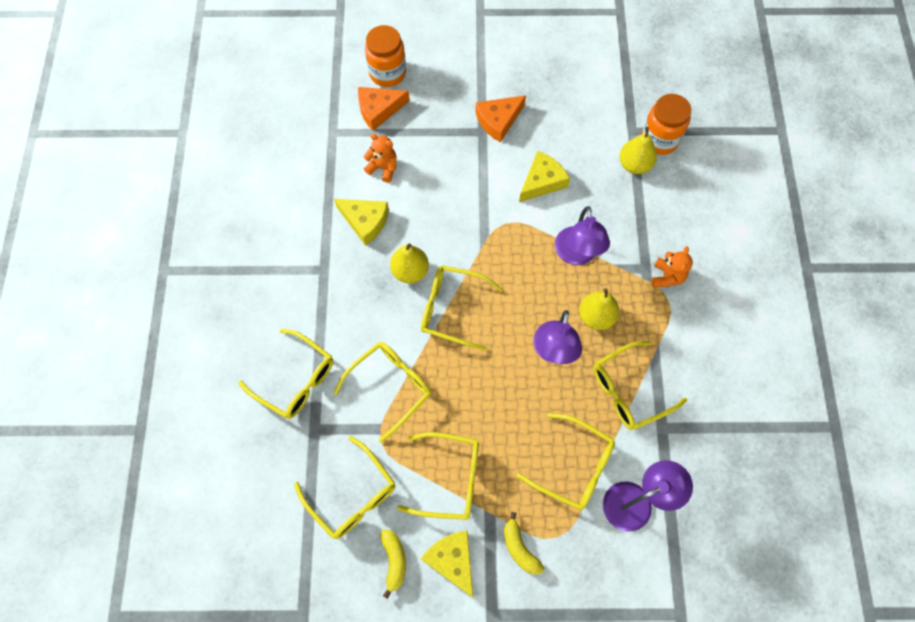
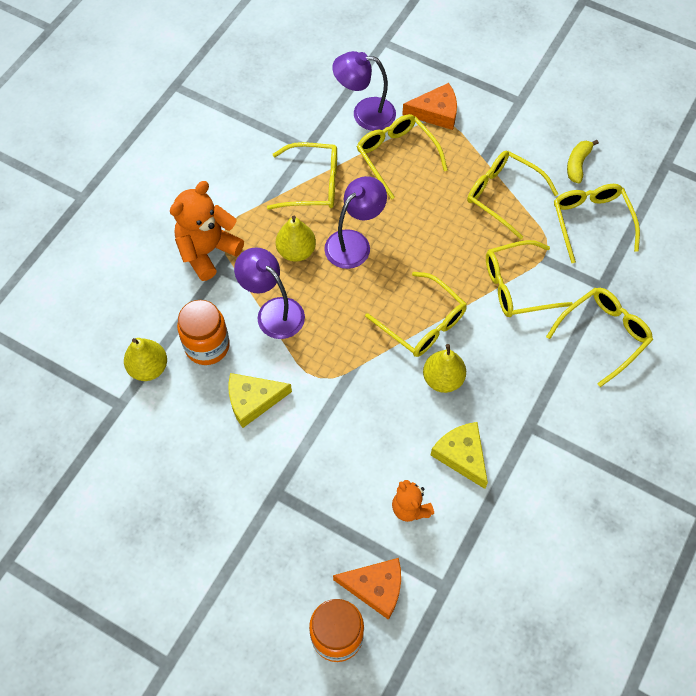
camera: 150 degrees left, 5 degrees down
yellow glasses [238,329,333,419] -> yellow glasses turned 75 degrees clockwise [546,288,653,387]
yellow cheese [421,530,473,598] -> none
orange cheese [475,95,526,143] -> orange cheese moved to [402,83,457,130]
yellow banana [504,512,544,575] -> none
purple lamp [555,206,610,265] -> purple lamp turned 75 degrees counterclockwise [234,247,305,339]
orange jar [642,94,691,155] -> orange jar moved to [177,300,230,365]
orange teddy bear [652,246,693,287] -> orange teddy bear [170,181,244,281], size x1.74

